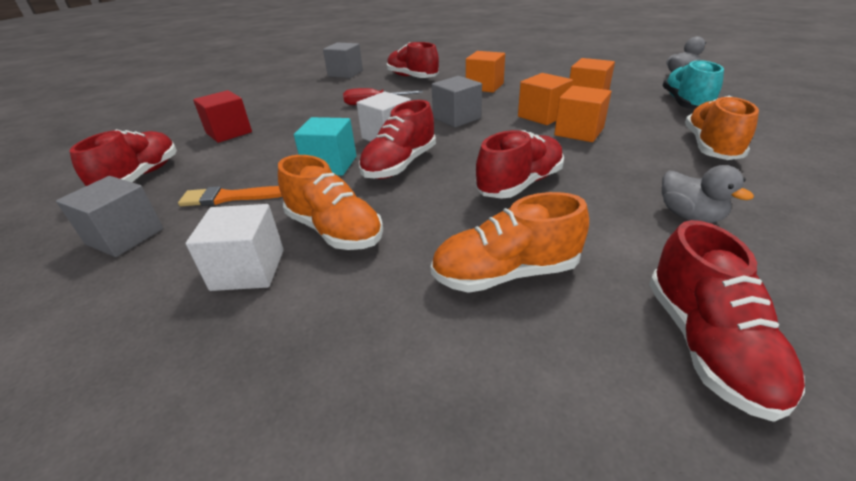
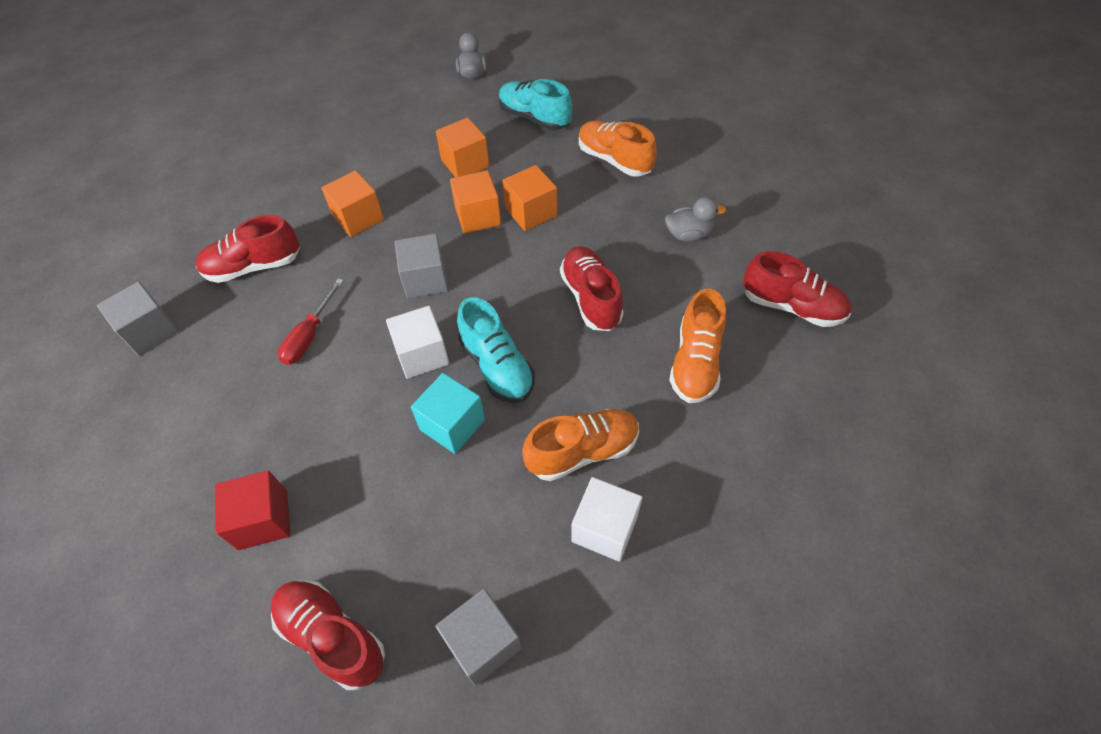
camera: 65 degrees left, 20 degrees up
orange brush [178,186,282,206] -> none
red shoe [359,100,436,179] -> turquoise shoe [457,297,535,403]

